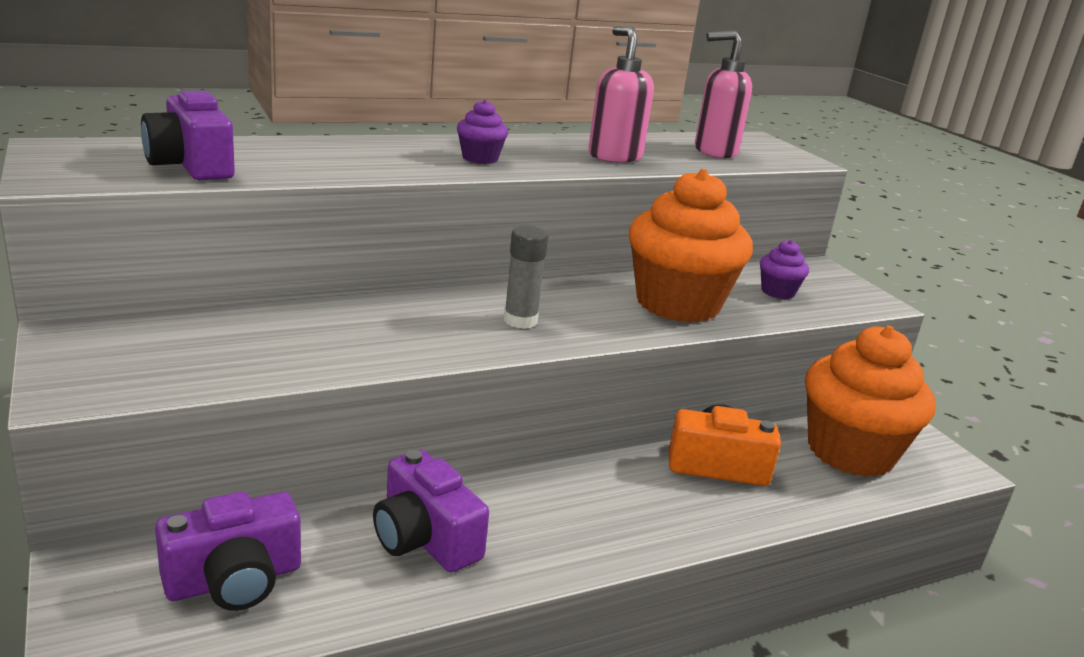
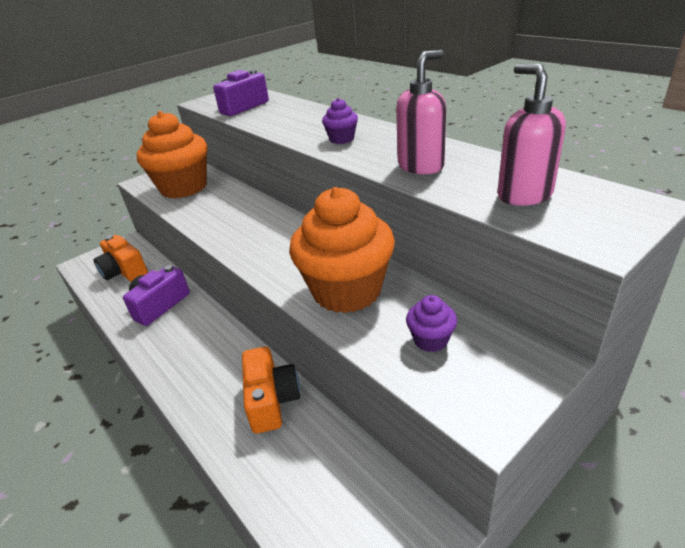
camera: 80 degrees right, 10 degrees up
purple camera [155,491,301,611] -> orange camera [94,235,148,282]
grey glue stick [504,226,548,329] -> none
orange cupcake [805,325,935,477] -> orange cupcake moved to [137,111,207,199]

